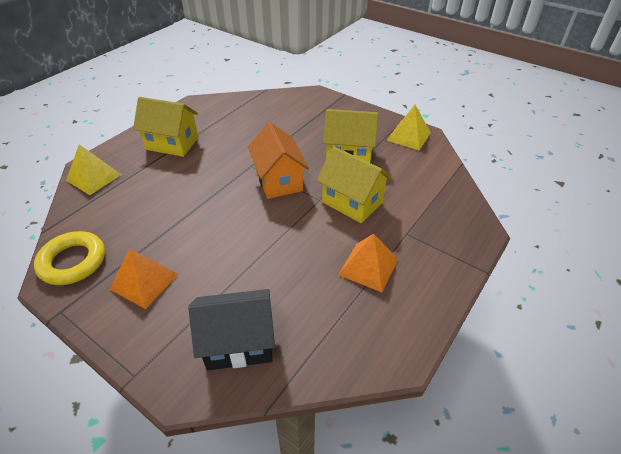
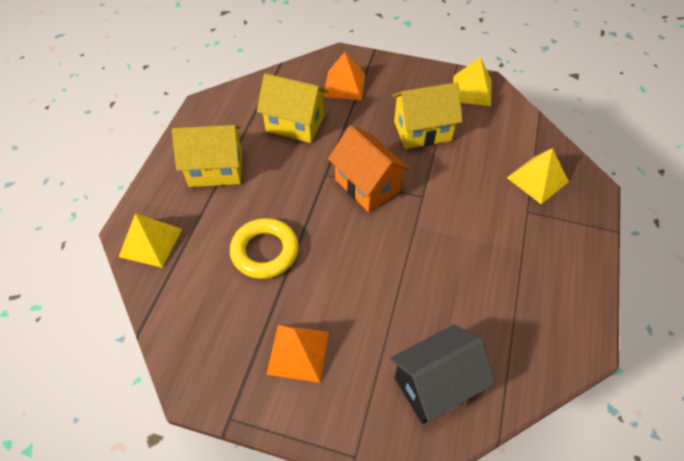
camera: 20 degrees left, 10 degrees up
yellow ring [34,231,105,285] -> yellow ring moved to [230,218,299,279]
yellow house [317,147,392,223] -> yellow house moved to [257,73,328,143]
orange pyramid [338,234,398,292] -> orange pyramid moved to [324,52,365,100]
none -> yellow pyramid [507,148,569,204]

